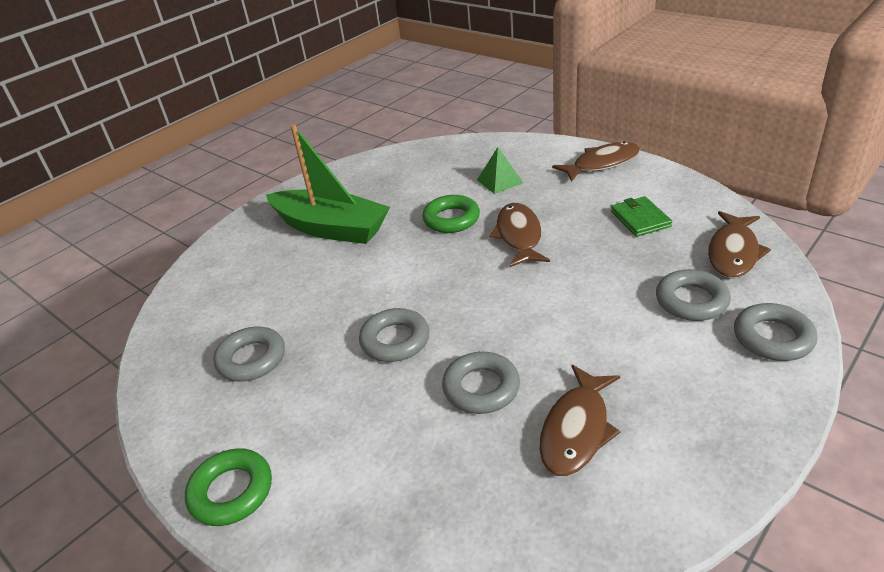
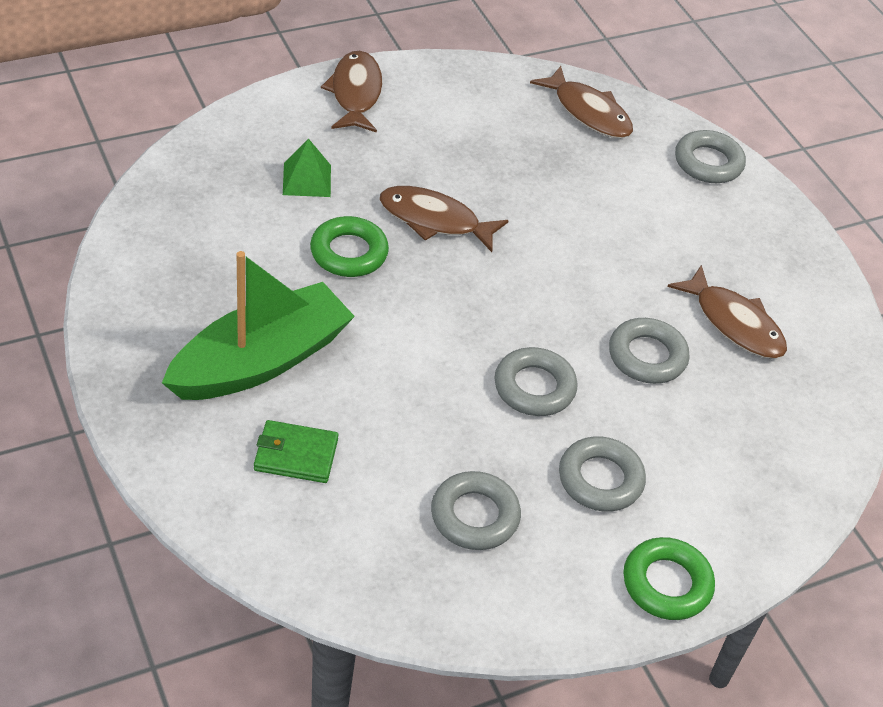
camera: 75 degrees left, 10 degrees up
green wallet [611,196,672,237] -> green wallet moved to [254,420,338,483]
grey ring [656,269,731,321] -> grey ring moved to [559,436,646,512]

